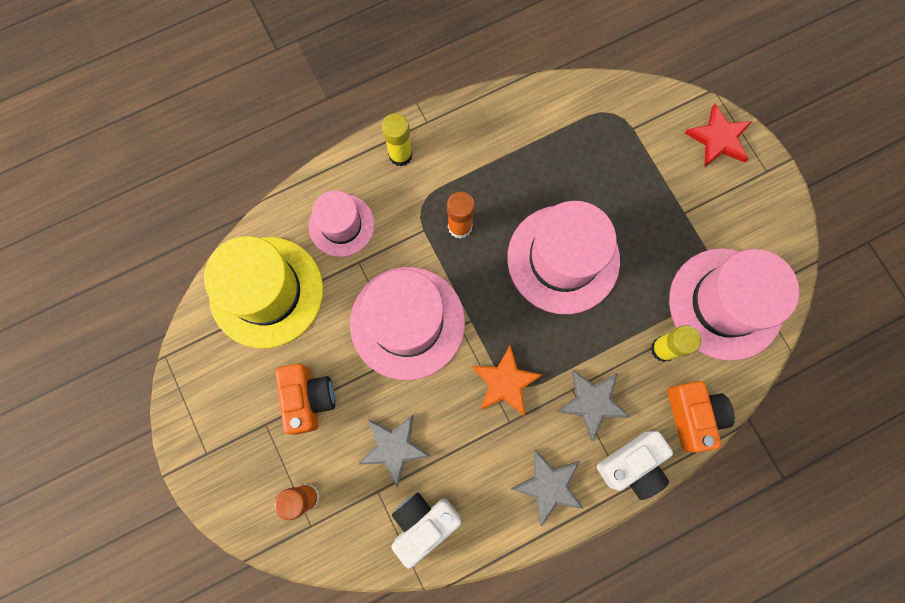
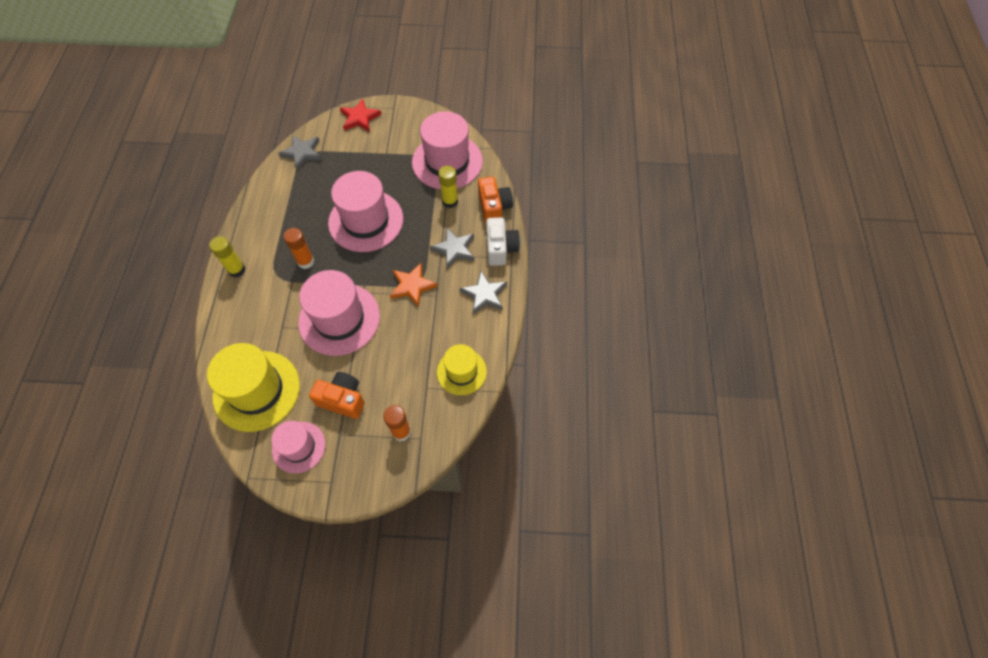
camera: 60 degrees left, 15 degrees down
pink hat [308,191,374,257] -> pink hat moved to [271,421,325,473]
grey star [358,415,431,487] -> grey star moved to [278,135,322,170]
white camera [391,493,461,569] -> yellow hat [437,344,487,395]
orange camera [668,381,735,453] -> orange camera turned 60 degrees clockwise [478,177,513,223]

